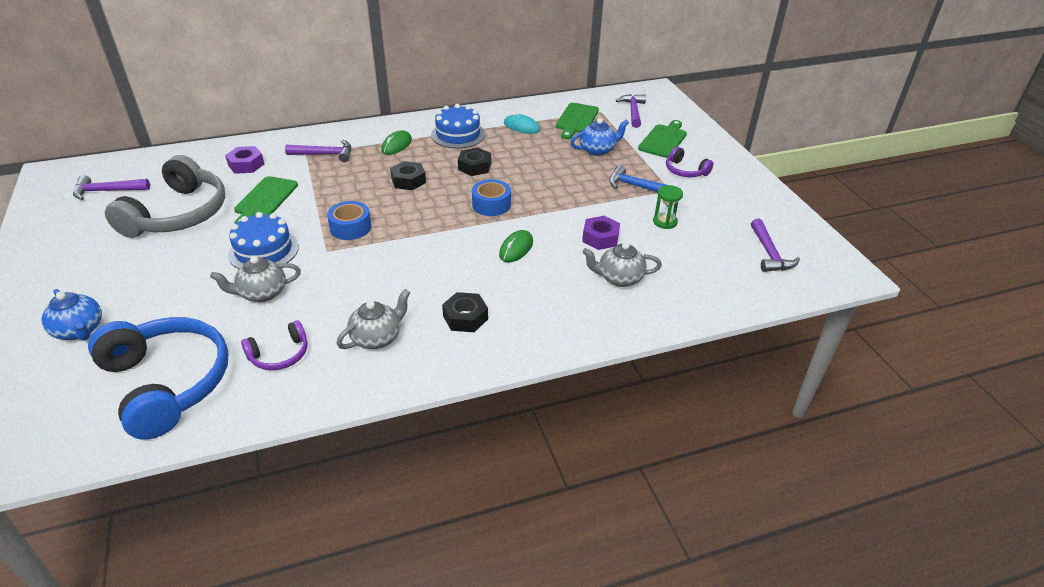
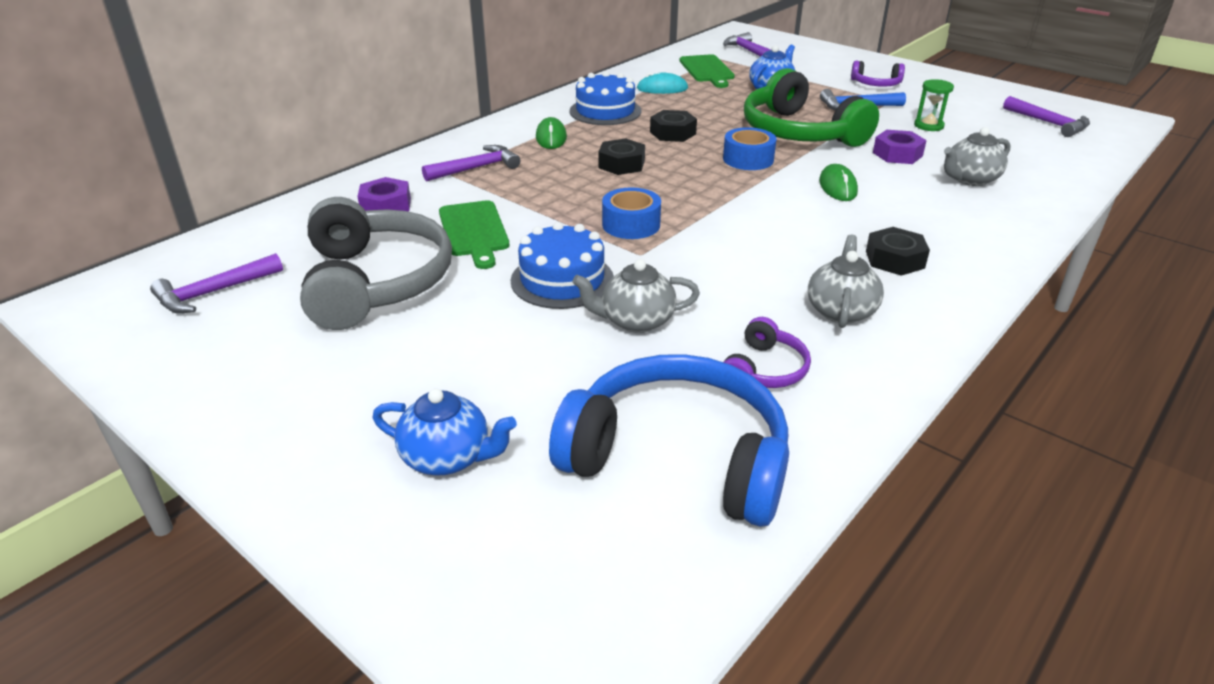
camera: 30 degrees left, 5 degrees down
grey teapot [210,256,301,302] -> grey teapot turned 45 degrees clockwise [572,259,700,333]
green cutting board [638,120,687,158] -> none
none -> green headphones [744,68,879,147]

